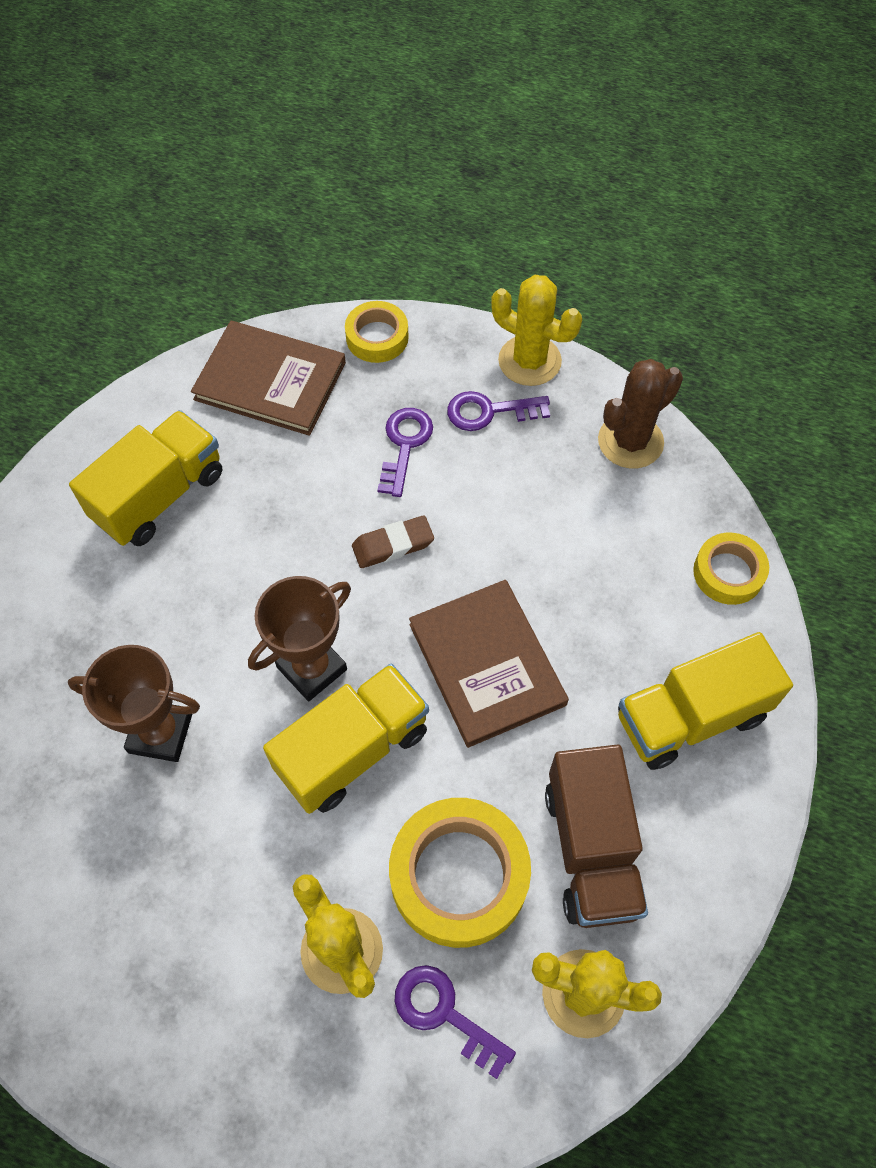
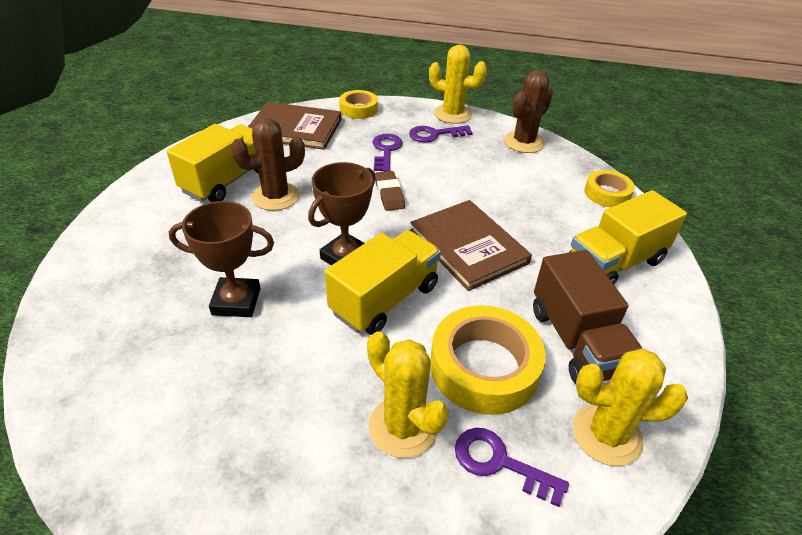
camera: 10 degrees left, 20 degrees down
brown eraser [352,516,434,568] -> brown eraser turned 75 degrees counterclockwise [375,171,405,211]
none -> brown cactus [231,118,305,211]

